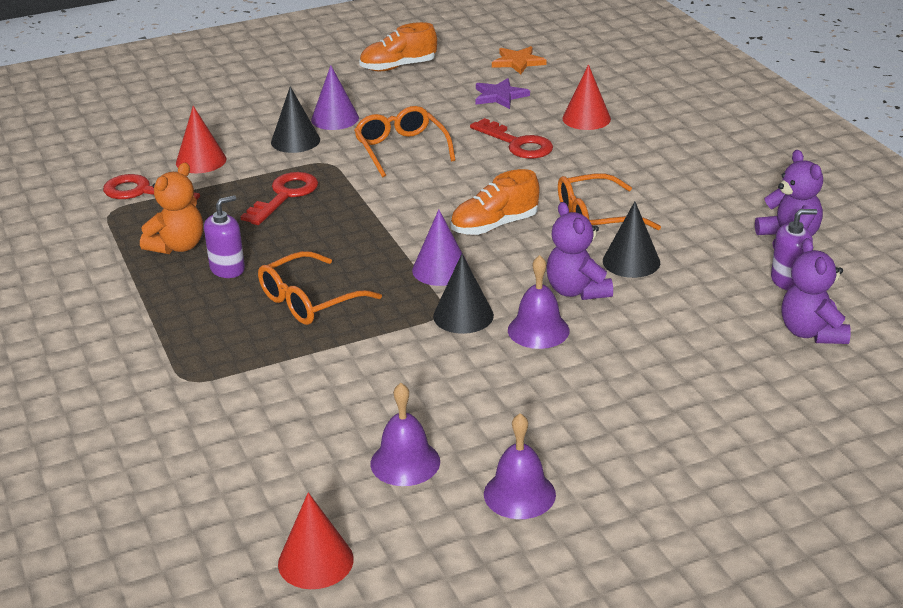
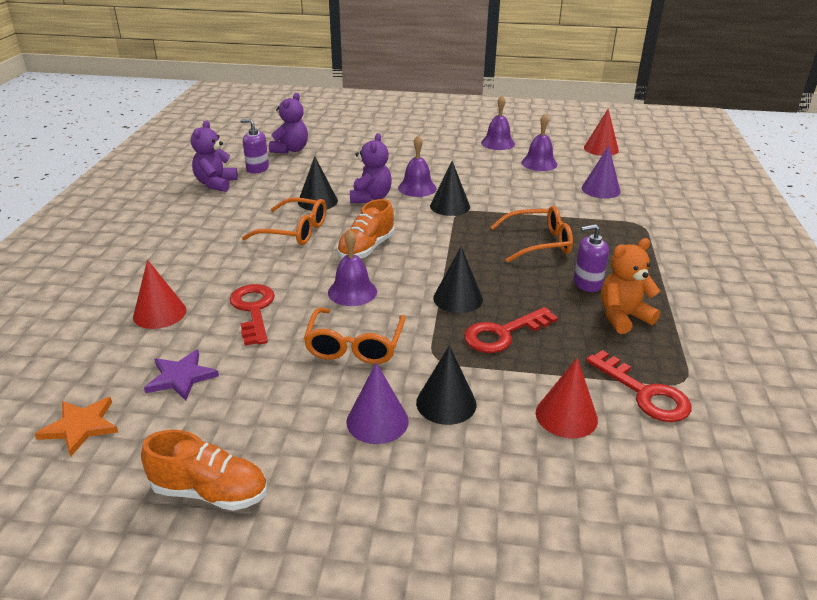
camera: 150 degrees left, 0 degrees up
purple cone [412,209,467,286] -> purple cone moved to [581,146,621,199]
orange shoe [450,169,540,235] -> orange shoe turned 120 degrees clockwise [337,199,395,259]
none -> purple bell [328,230,377,306]
none -> black cone [433,247,483,313]

